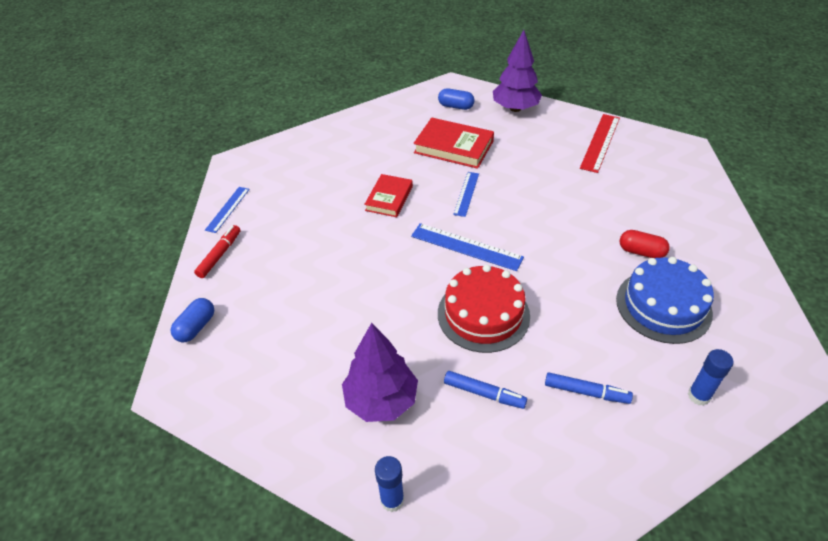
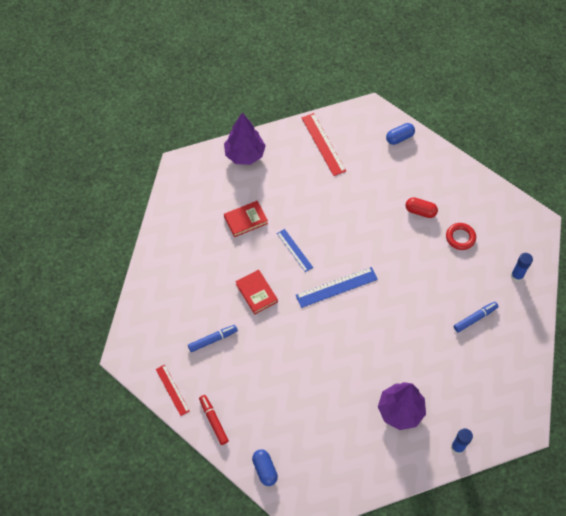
camera: 50 degrees left, 15 degrees up
blue ruler [205,187,250,233] -> red ruler [156,364,190,416]
red book [413,118,494,169] -> red book [224,201,268,237], size x0.66
blue capsule [438,88,475,110] -> blue capsule moved to [386,123,415,145]
red cake [438,265,530,353] -> none
blue marker [444,371,527,409] -> blue marker moved to [188,325,238,352]
blue cake [616,257,714,344] -> red ring [446,223,476,250]
red capsule [620,230,670,258] -> red capsule turned 45 degrees clockwise [406,197,438,218]

